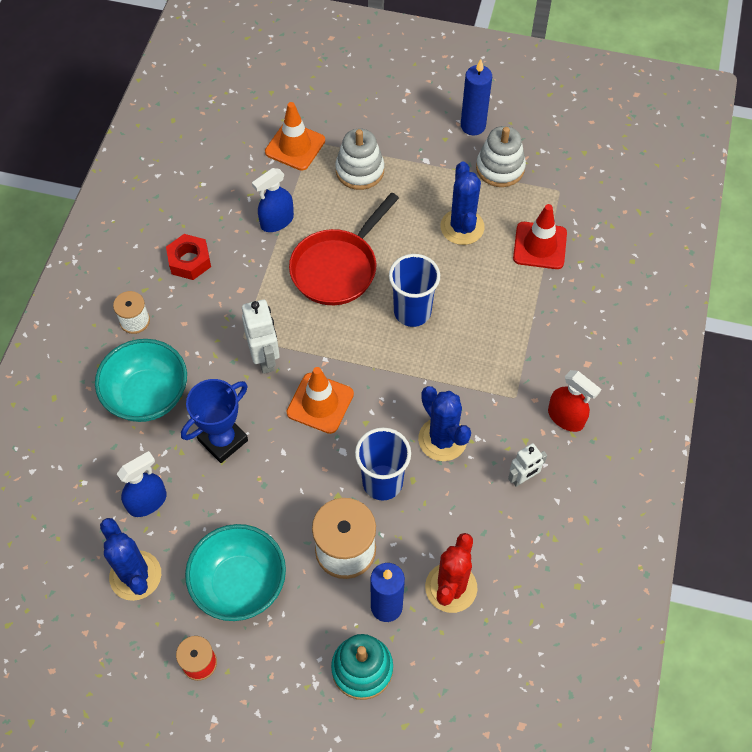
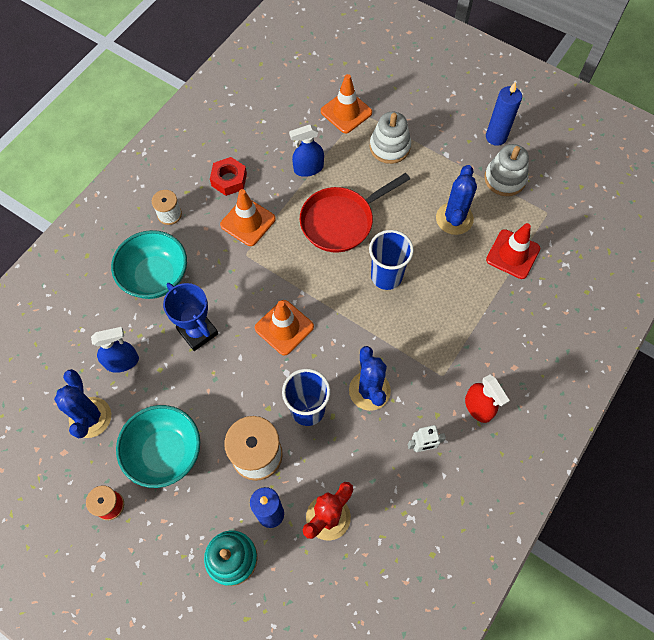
camera: 20 degrees right, 5 degrees up
blue trophy [181,379,248,463] -> blue trophy turned 75 degrees clockwise [163,283,218,351]
white robot [242,299,280,374] -> none
none -> orange traffic cone [220,189,276,246]

